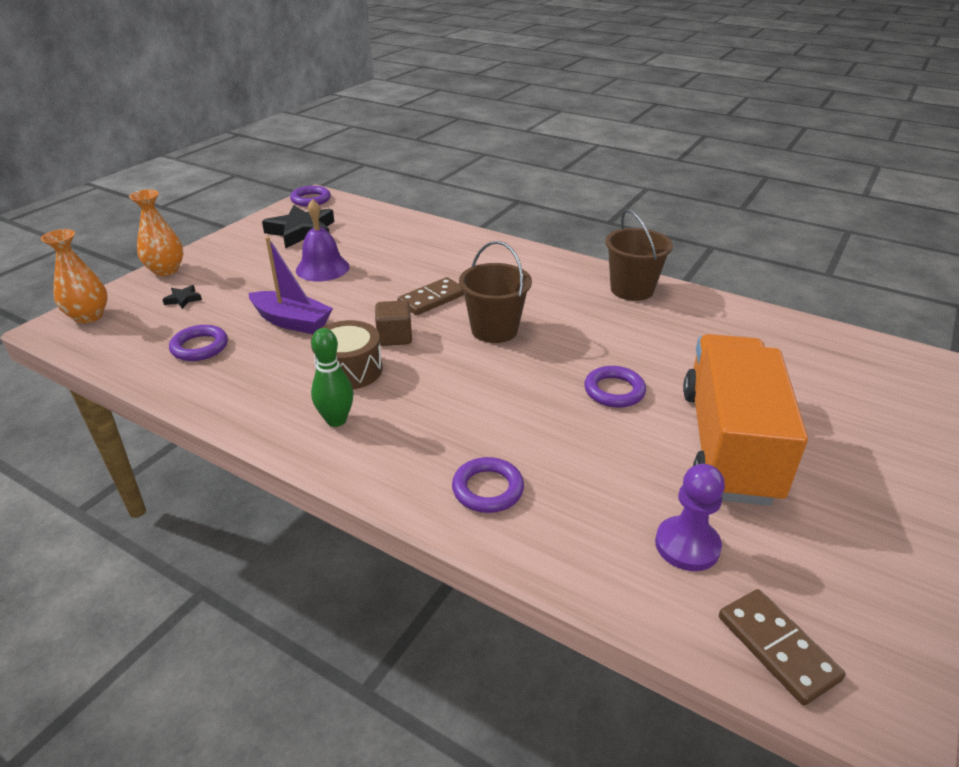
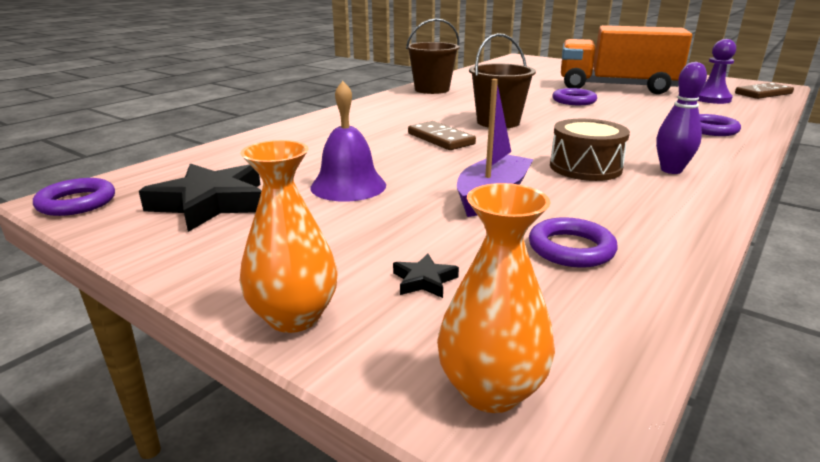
camera: 85 degrees left, 10 degrees down
green bowling pin [311,328,354,427] -> purple bowling pin [656,62,707,174]
brown cube [375,300,412,346] -> none

